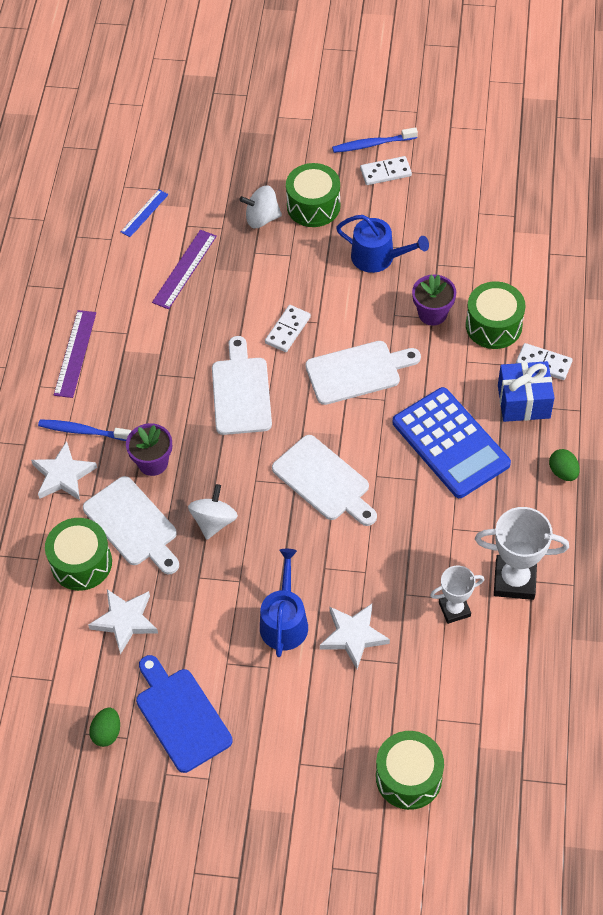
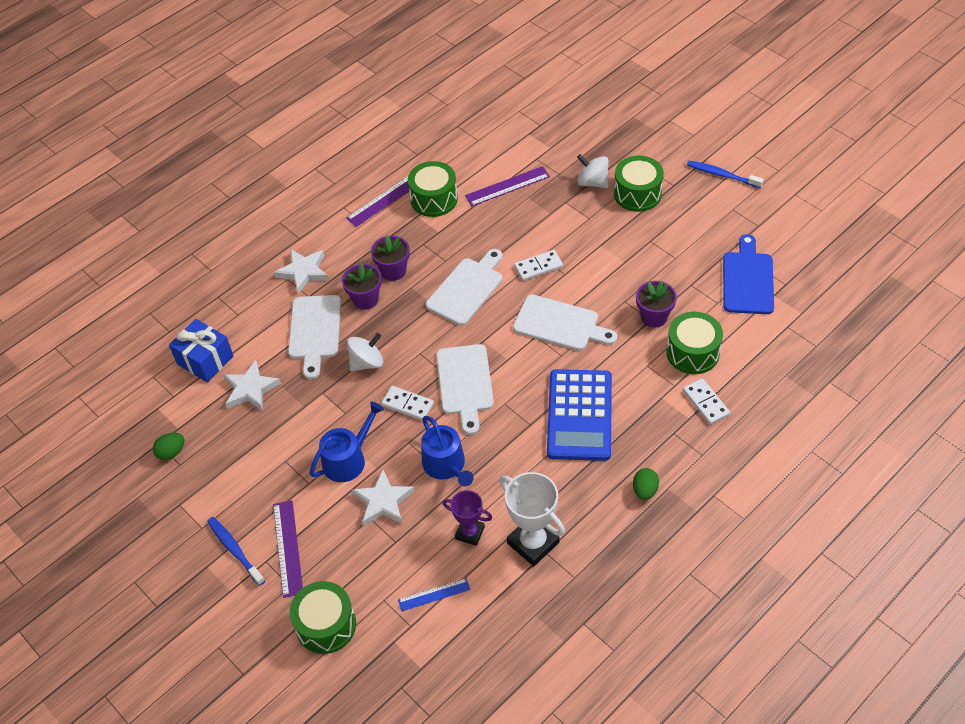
camera: 40 degrees right, 5 degrees down
blue toothbrush [38,419,131,441] -> blue toothbrush moved to [207,517,265,586]
green drum [45,518,112,591] -> green drum moved to [408,161,458,217]
blue ruler [121,190,169,237] -> blue ruler moved to [398,578,470,611]
blue cutting board [136,655,233,773] -> blue cutting board moved to [723,234,774,314]
blue watering can [336,215,429,273] -> blue watering can moved to [421,416,473,487]
white domino [360,156,412,185] -> white domino moved to [381,386,434,421]
white trophy [430,566,485,624] -> purple trophy [442,490,492,546]
blue gift [498,361,554,422] -> blue gift moved to [169,319,234,383]
none -> purple ruler [273,500,303,598]
none -> purple flower pot [371,235,410,281]

